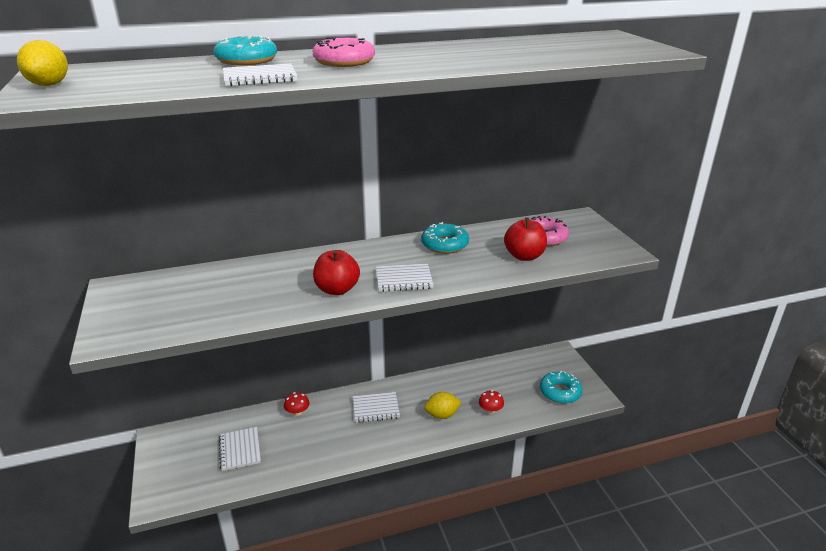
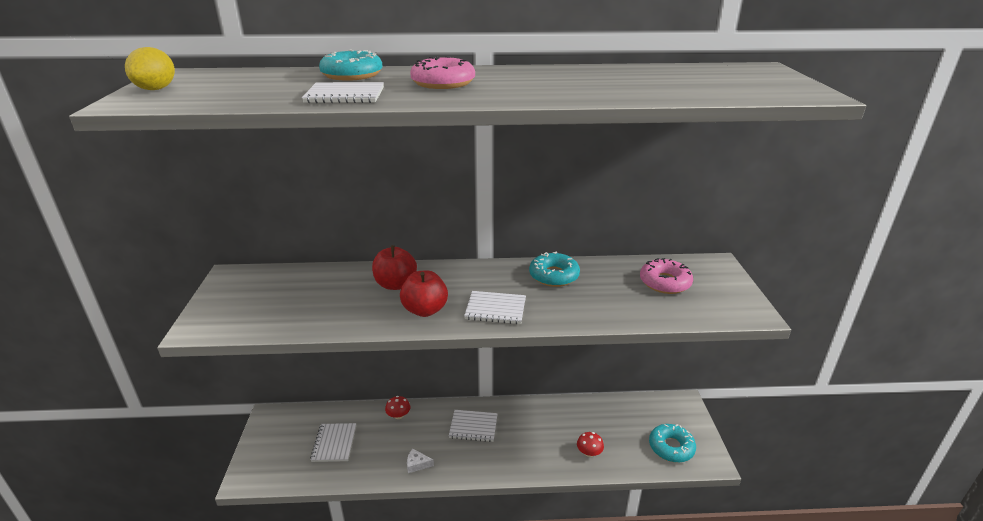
camera: 15 degrees right, 0 degrees up
yellow lemon [424,392,462,419] -> none
red apple [504,217,547,261] -> red apple moved to [372,245,417,290]
none -> white cheese [407,449,434,473]

